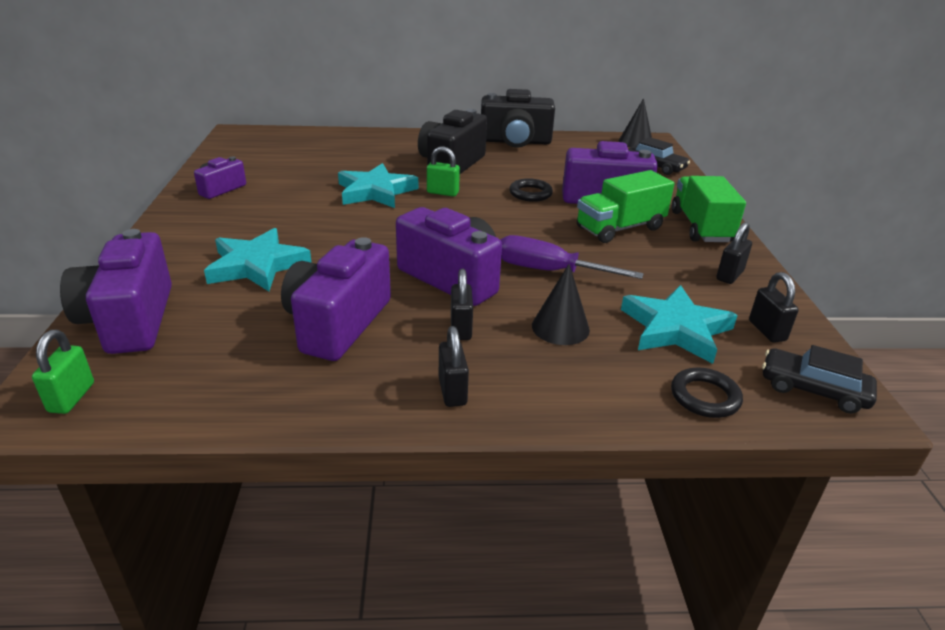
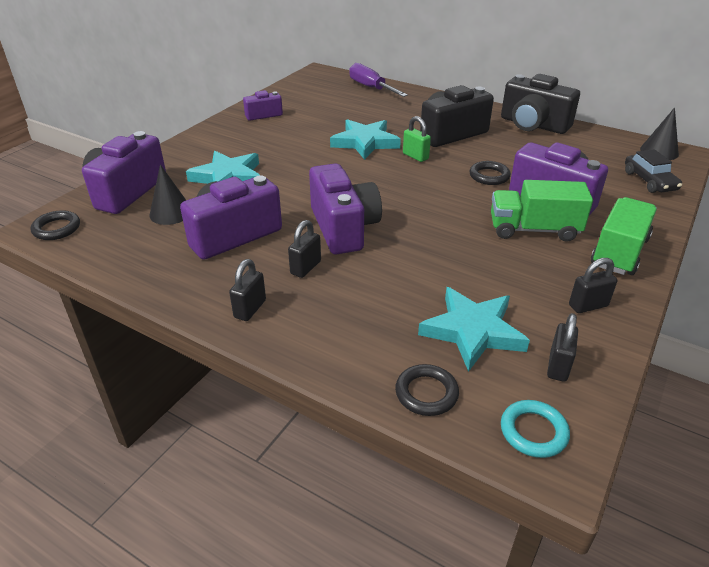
camera: 35 degrees right, 5 degrees up
green padlock [32,330,94,414] -> black ring [31,210,80,240]
purple screwdriver [501,235,644,279] -> purple screwdriver moved to [349,63,408,97]
black cone [532,264,590,345] -> black cone moved to [150,164,186,225]
black car [762,345,877,414] -> turquoise ring [501,400,570,458]

